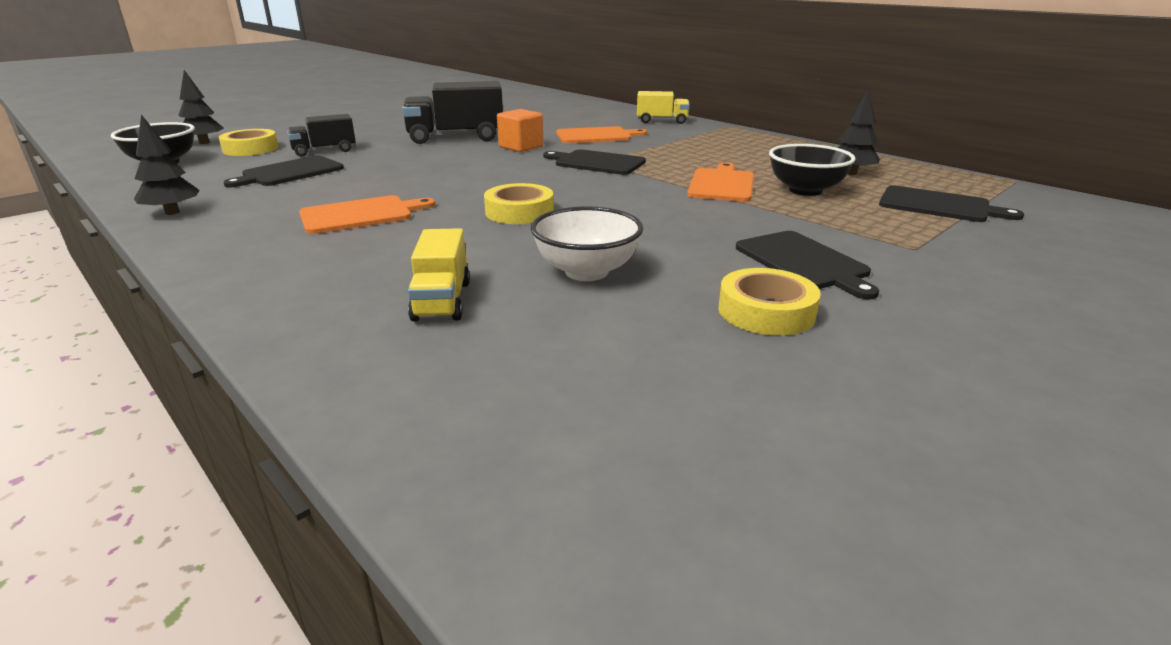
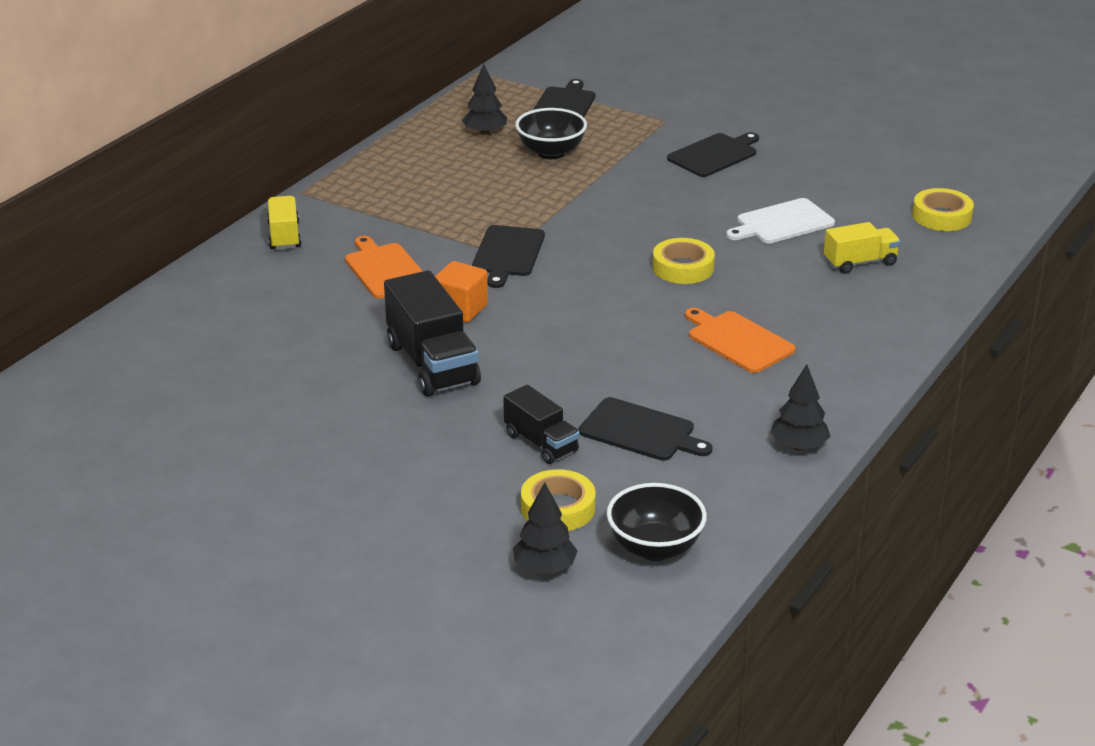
camera: 105 degrees left, 5 degrees up
white bowl [531,206,643,281] -> white cutting board [726,198,835,243]
orange cutting board [687,163,754,202] -> none
yellow tape [718,268,821,336] -> yellow tape moved to [912,188,974,231]

